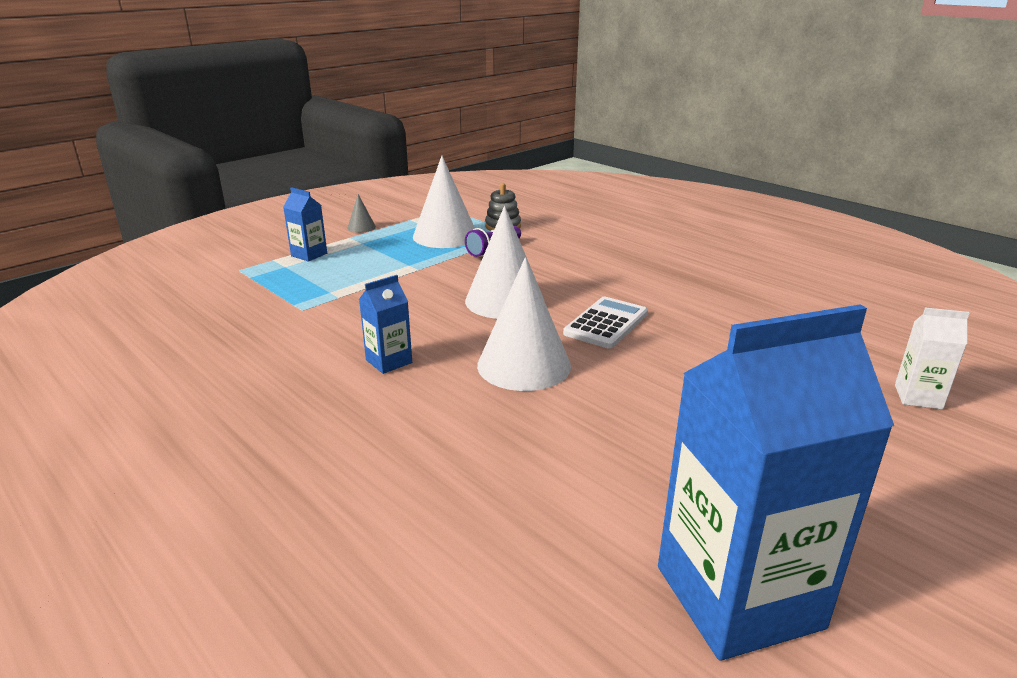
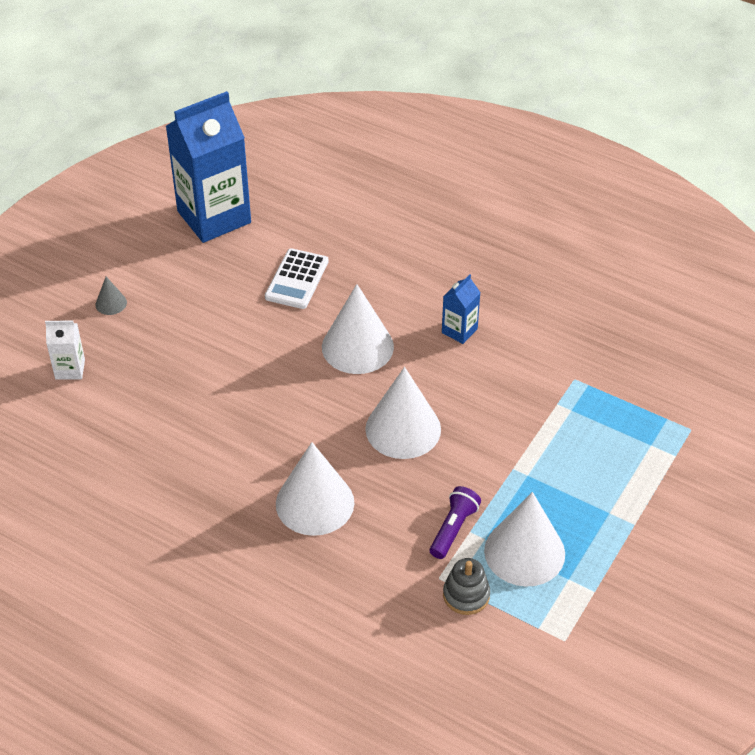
camera: 165 degrees right, 20 degrees up
blue carton [283,187,327,262] -> none
grey cone [347,194,376,233] -> grey cone moved to [95,277,127,315]
white calculator [563,297,648,349] -> white calculator moved to [265,248,329,309]
none -> white cone [276,442,354,536]

